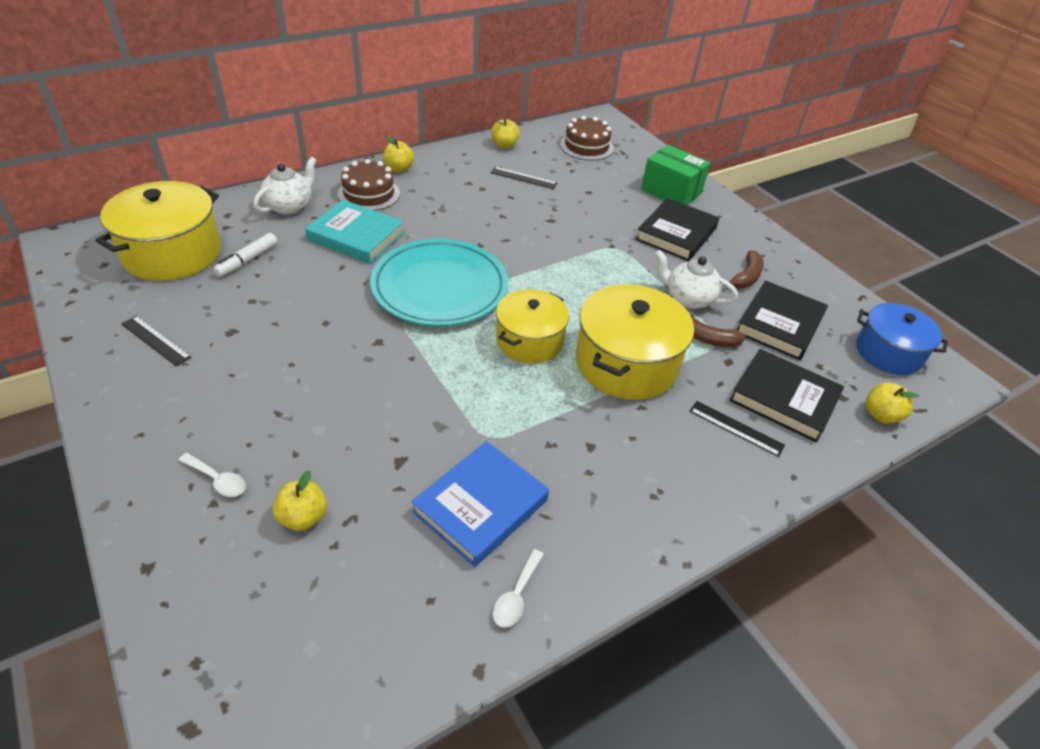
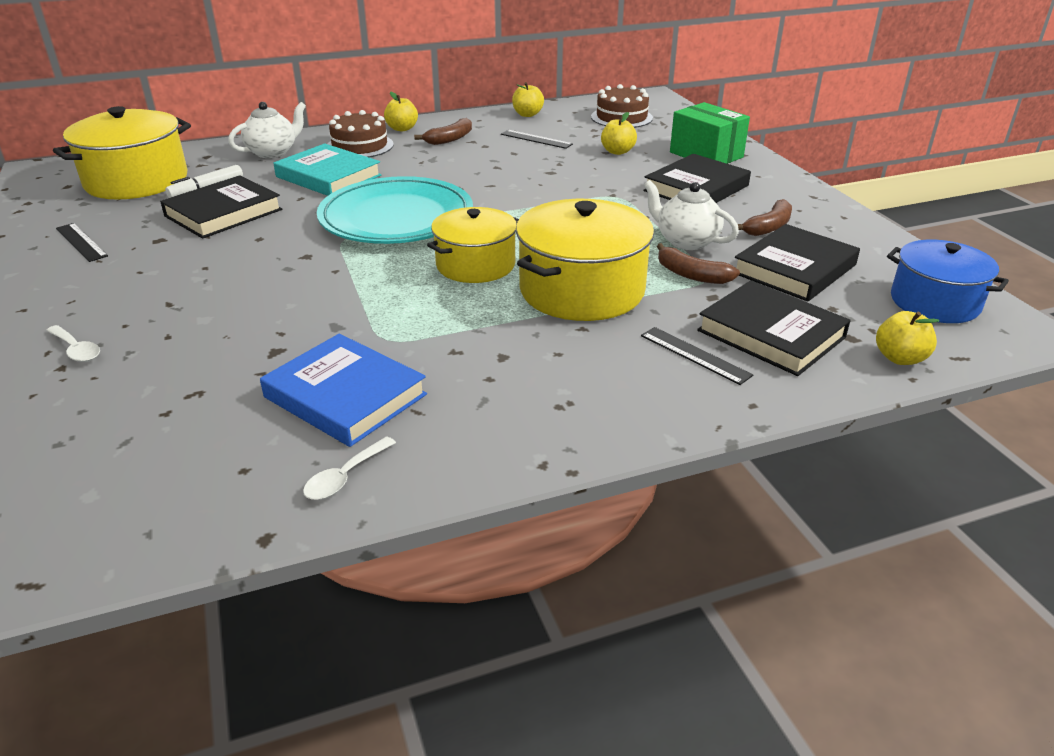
camera: 15 degrees right, 10 degrees down
yellow apple [273,471,327,531] -> yellow apple moved to [601,112,637,155]
blue book [411,441,549,567] -> blue book turned 75 degrees clockwise [260,334,427,447]
none -> black book [160,175,282,239]
none -> brown banana [414,118,472,145]

